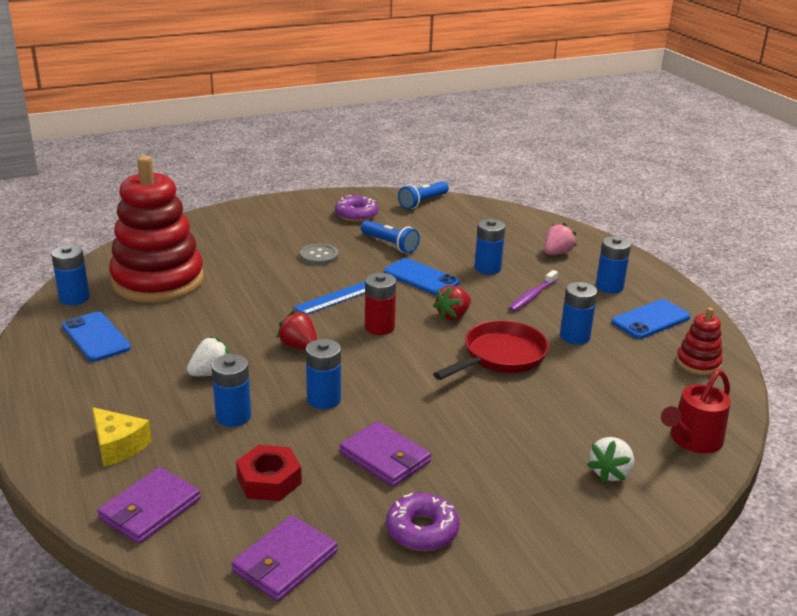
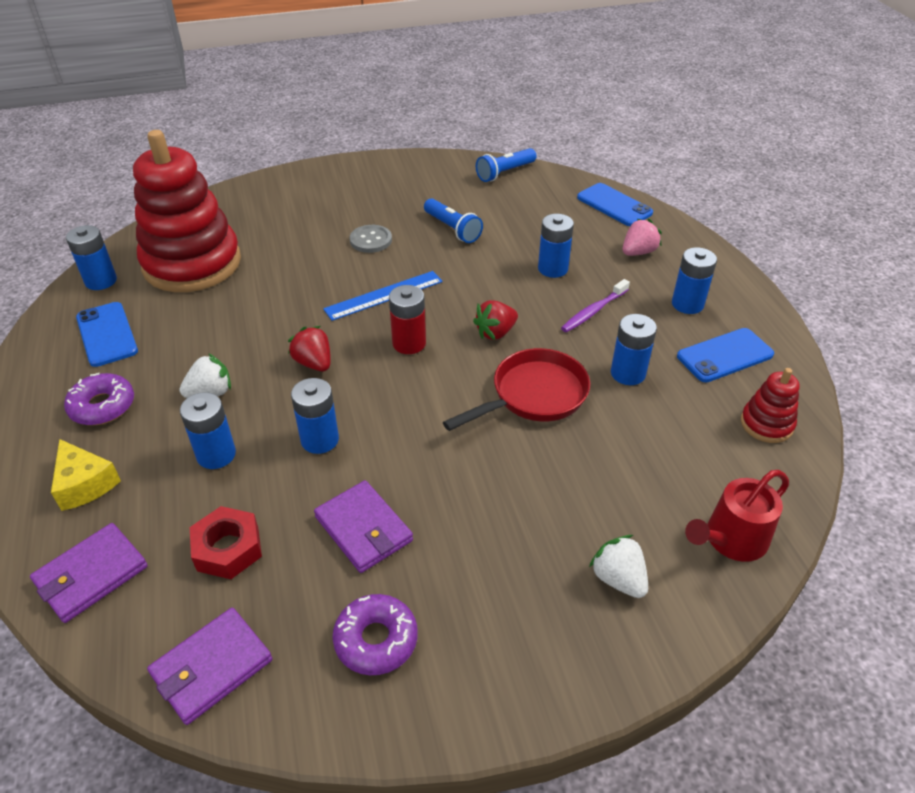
camera: 10 degrees right, 15 degrees up
purple donut [335,195,378,222] -> purple donut moved to [64,373,134,425]
blue phone [384,258,459,296] -> blue phone moved to [577,183,653,226]
white strawberry [587,437,634,483] -> white strawberry turned 105 degrees clockwise [589,535,648,598]

